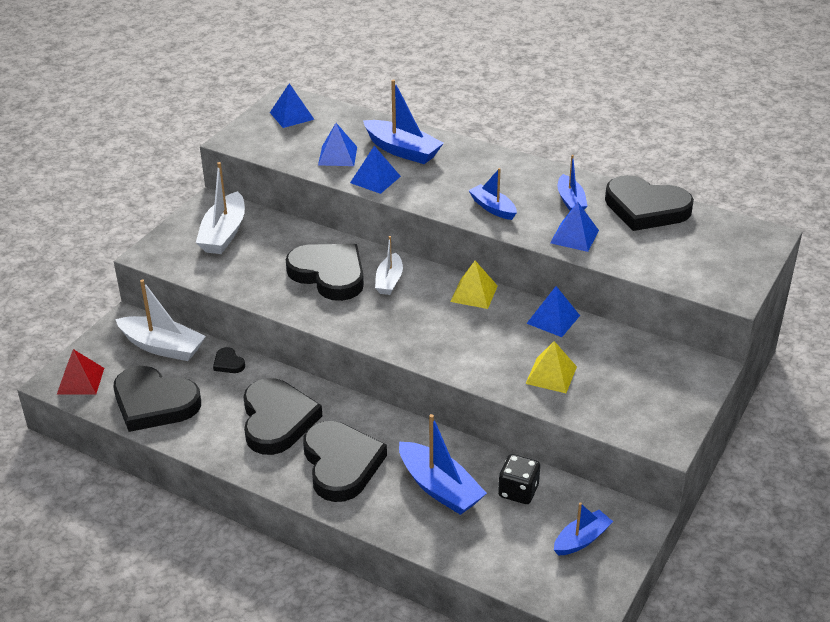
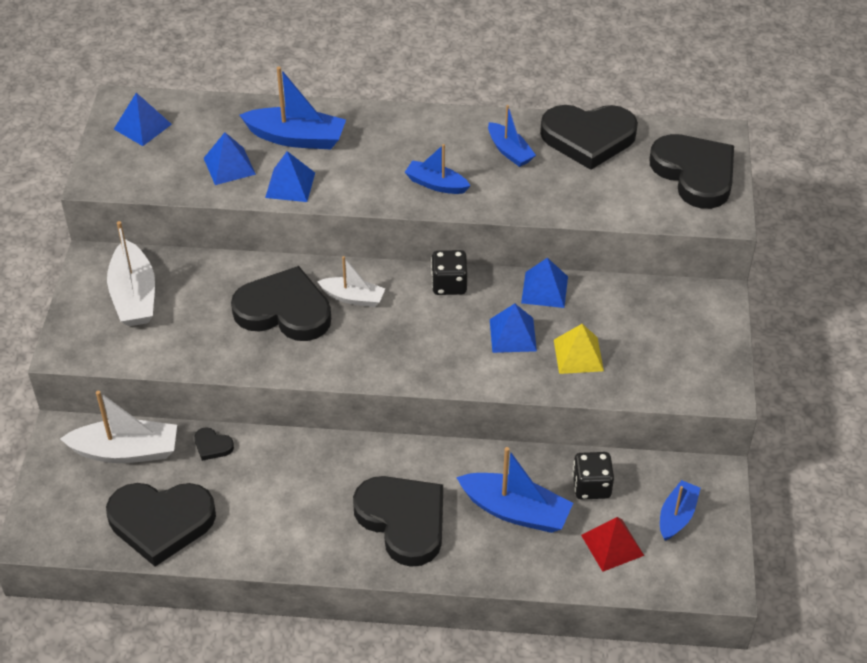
camera: 25 degrees left, 10 degrees up
red pyramid [57,349,104,395] -> red pyramid moved to [581,517,644,572]
black heart [243,378,322,455] -> black heart moved to [650,134,734,209]
white boat [375,236,403,295] -> white boat turned 60 degrees counterclockwise [317,256,385,307]
yellow pyramid [450,261,498,309] -> black dice [431,250,467,295]
blue pyramid [550,202,599,252] -> blue pyramid moved to [490,304,537,353]

